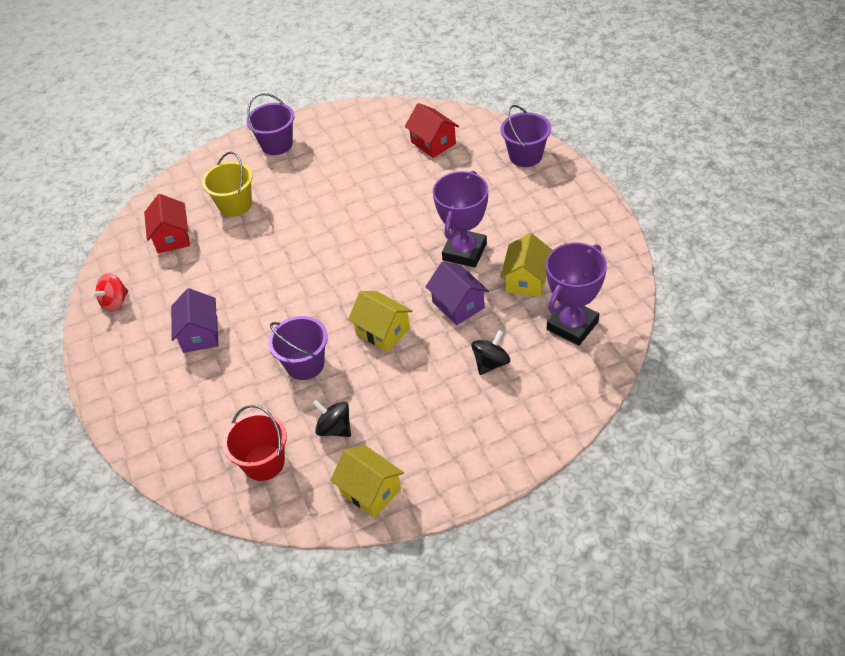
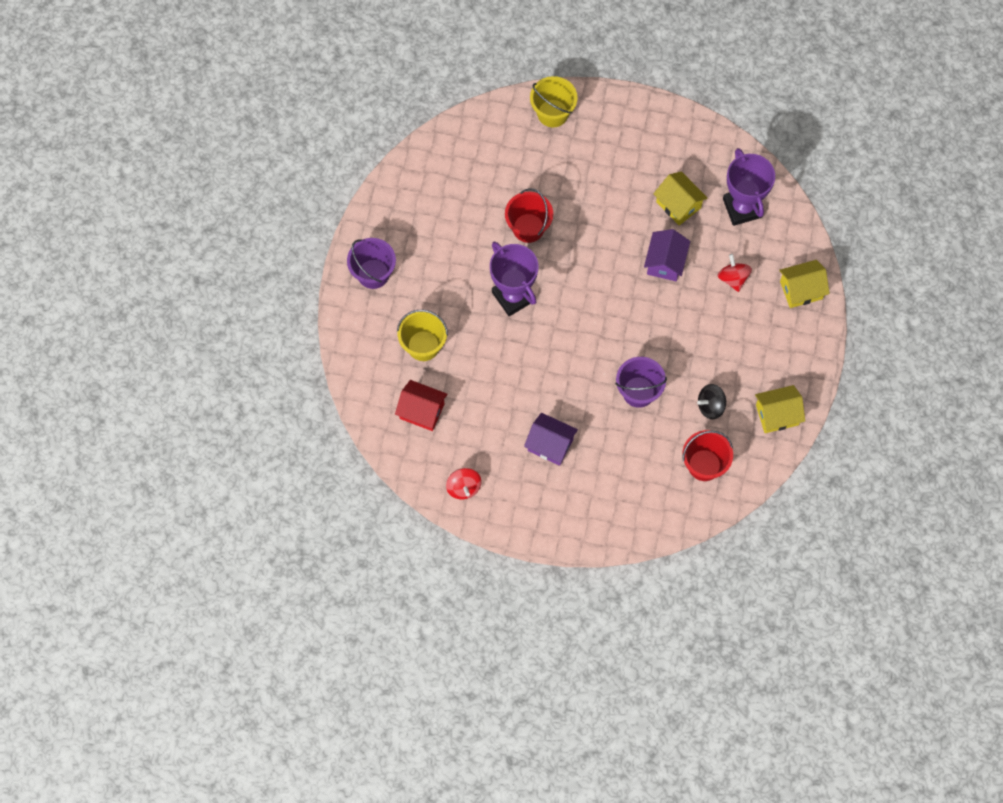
camera: 60 degrees left, 20 degrees up
yellow house [348,291,413,352] -> yellow house moved to [779,260,830,308]
red house [405,103,459,158] -> none
purple house [425,261,489,325] -> purple house turned 75 degrees counterclockwise [644,229,690,281]
purple trophy [433,171,488,268] -> purple trophy moved to [490,242,539,316]
black spinning top [471,330,510,375] -> red spinning top [718,254,752,292]
purple bucket [501,105,551,167] -> yellow bucket [530,76,578,128]
none -> red bucket [505,188,553,243]

